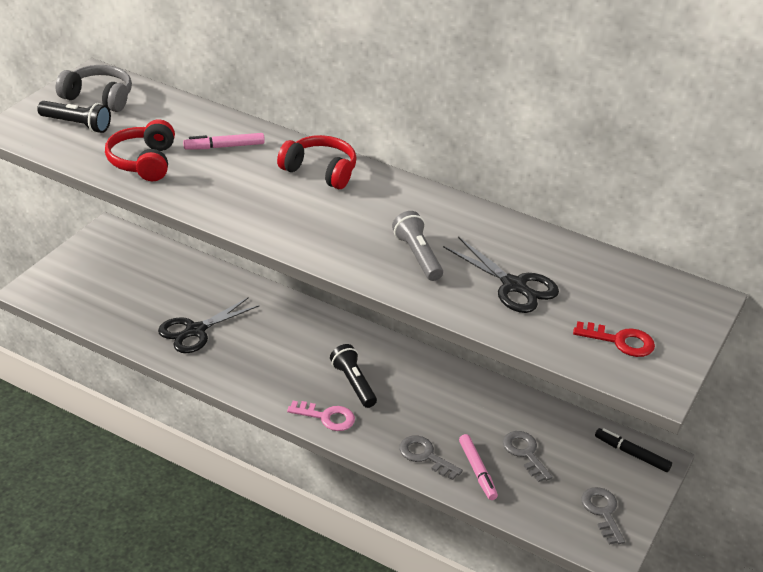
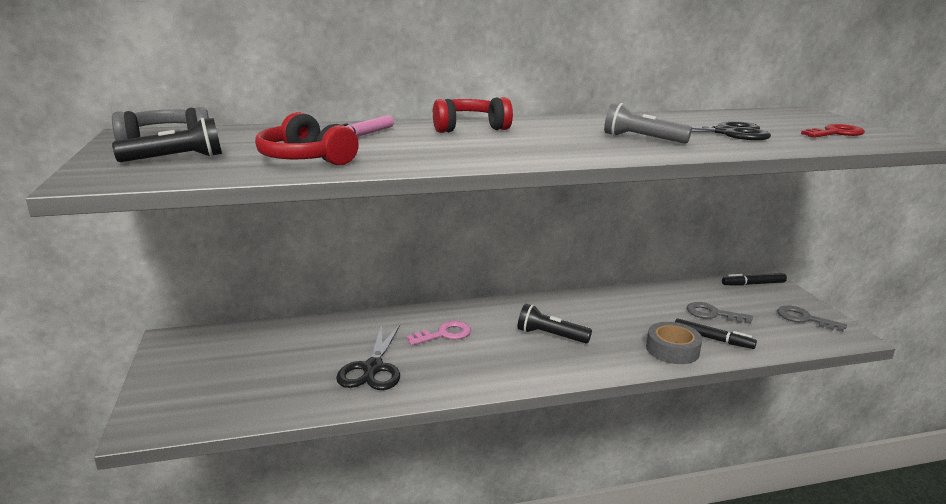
camera: 40 degrees left, 15 degrees down
pink key [287,401,355,431] -> pink key moved to [406,321,471,346]
grey key [399,436,463,480] -> grey tape [646,322,702,364]
pink marker [459,434,498,500] -> black marker [675,319,757,349]

